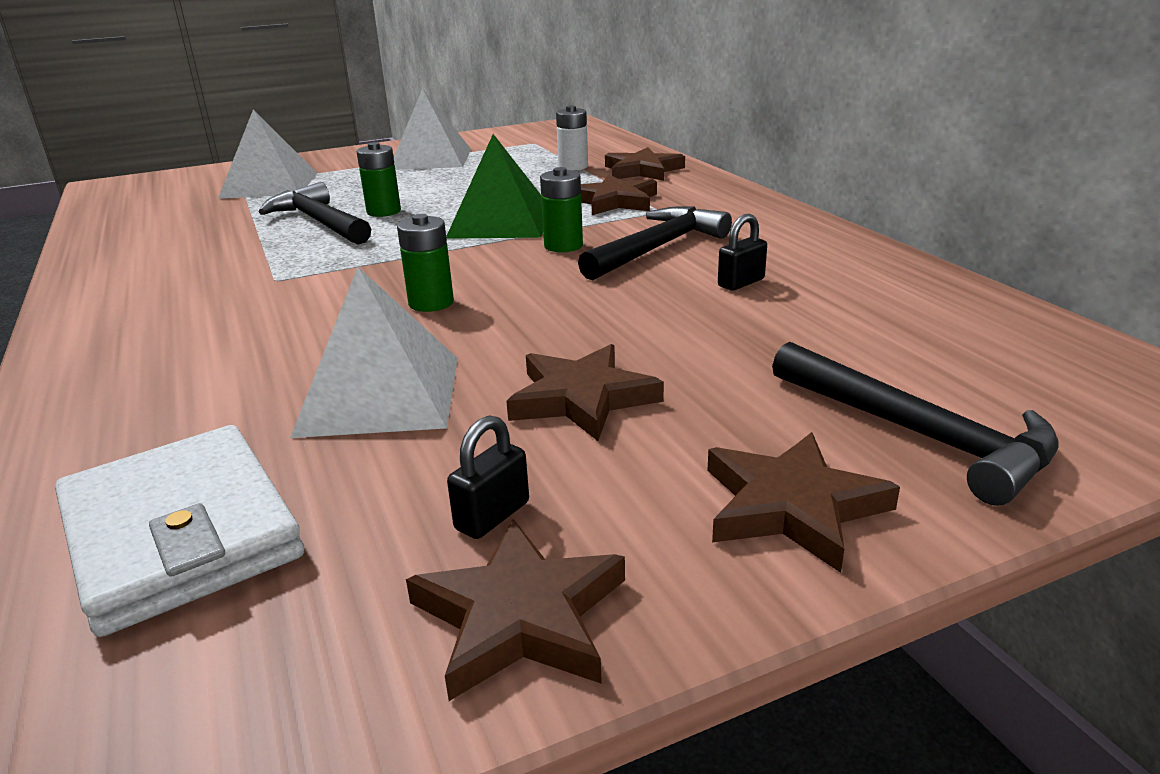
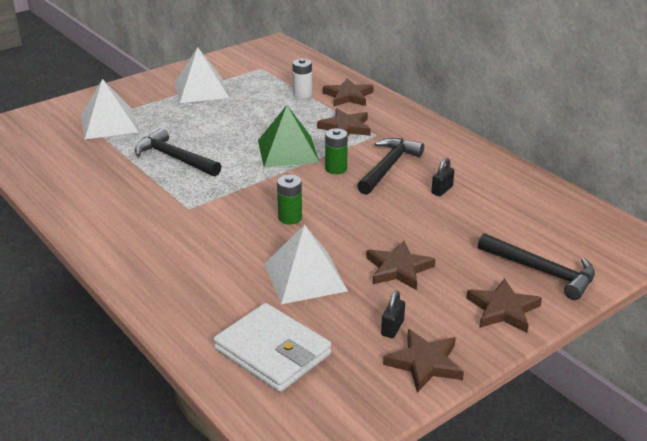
camera: 15 degrees left, 5 degrees up
green battery [357,142,401,217] -> none

